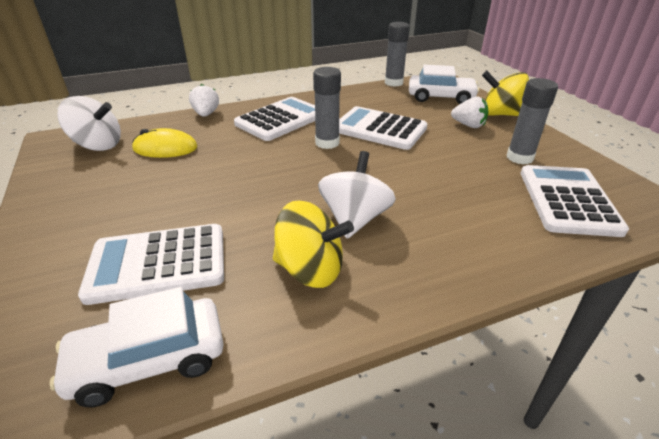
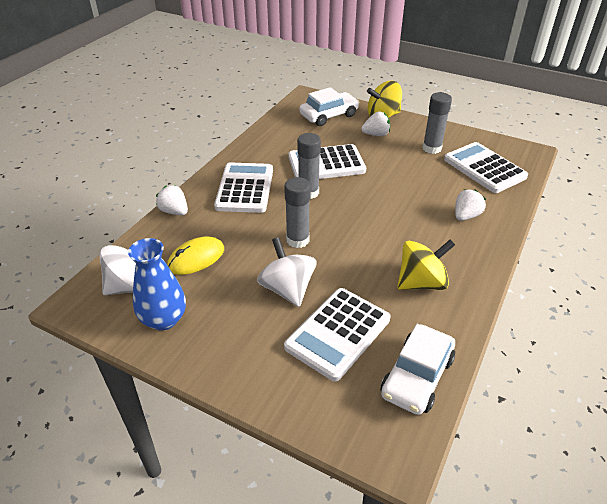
camera: 40 degrees left, 5 degrees up
white spinning top [318,151,396,239] -> white spinning top moved to [257,237,316,307]
grey glue stick [385,22,410,87] -> grey glue stick moved to [284,177,311,248]
none -> blue vase [128,238,186,330]
none -> white strawberry [455,189,486,221]

